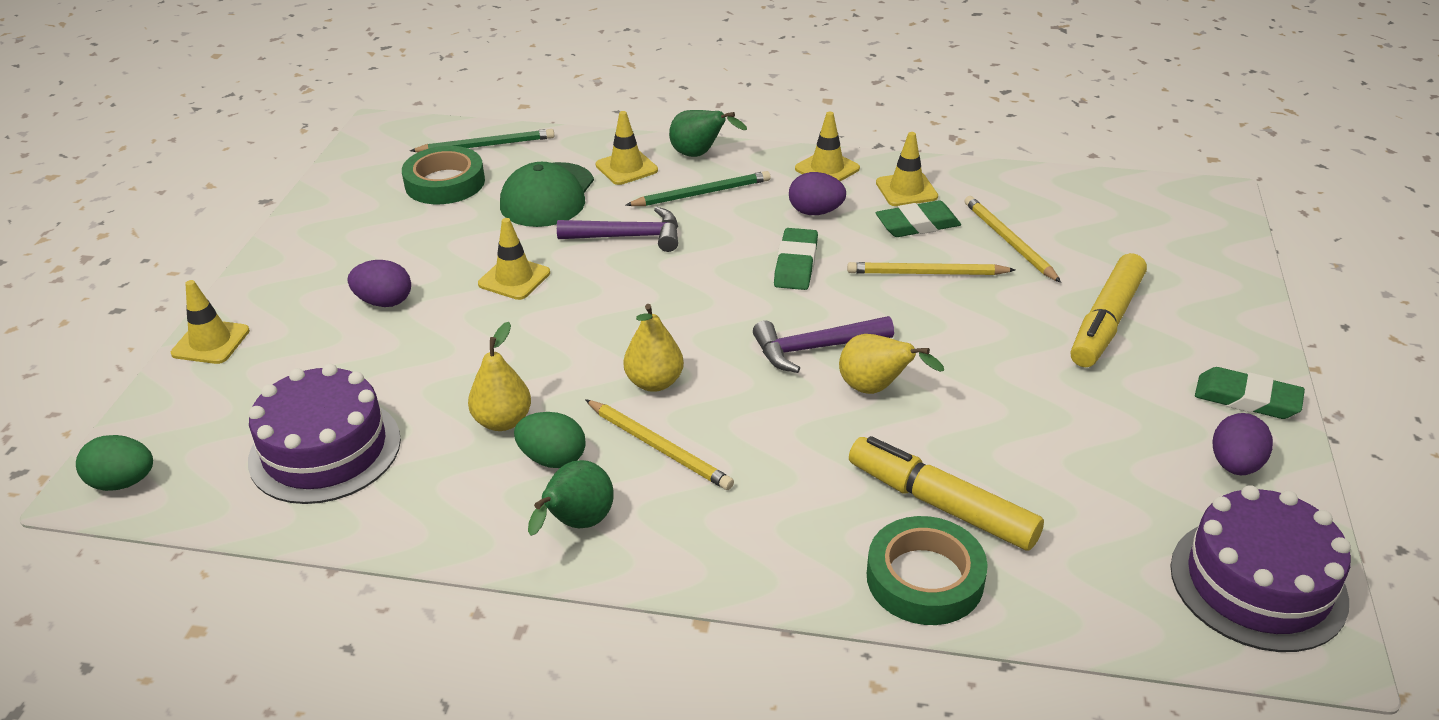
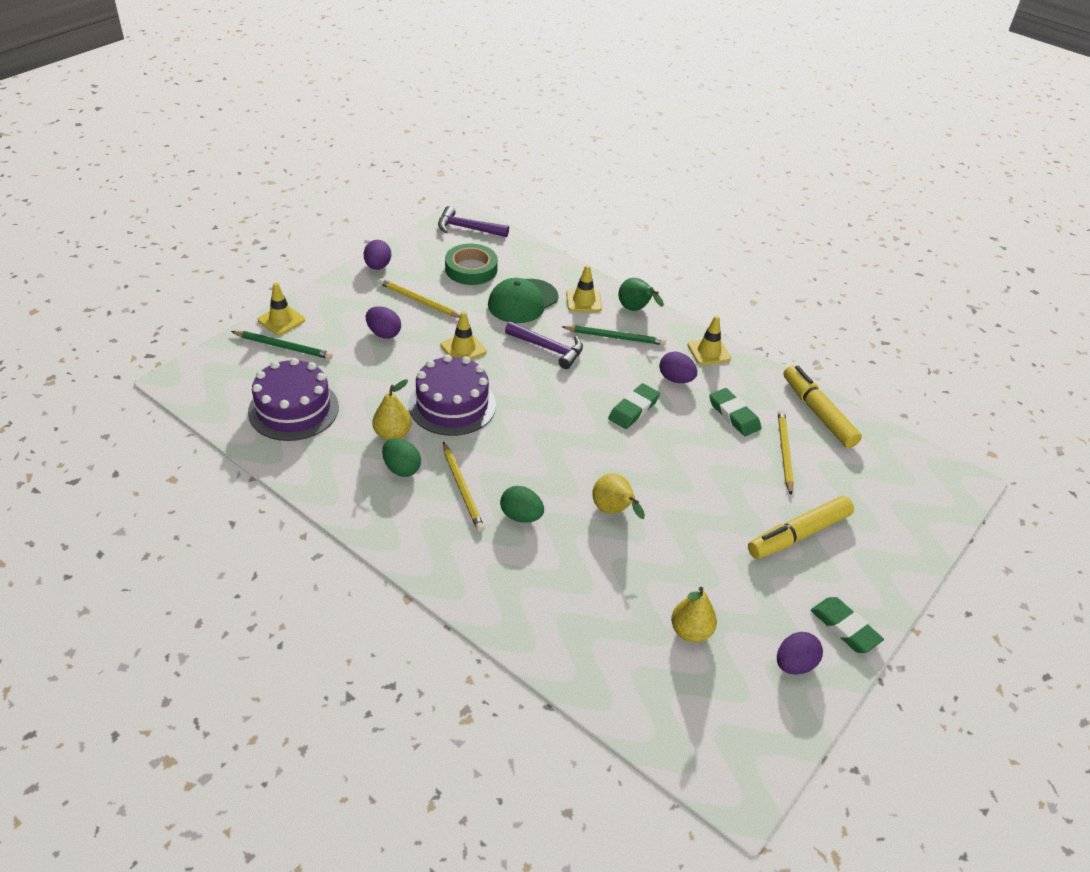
camera: 25 degrees right, 5 degrees up
green egg [76,435,153,491] -> green egg moved to [500,486,544,522]
green pencil [410,129,554,152] -> green pencil moved to [231,331,333,359]
green pear [528,460,614,536] -> none
yellow pear [624,304,684,392] -> yellow pear moved to [671,587,717,642]
purple hammer [753,316,894,373] -> purple hammer moved to [438,206,509,237]
yellow pencil [847,262,1015,275] -> yellow pencil moved to [379,278,460,318]
yellow marker [849,436,1044,551] -> yellow marker moved to [783,365,862,448]
green tape [867,516,988,625] -> none
yellow traffic cone [876,132,938,206] -> none
green eraser [876,200,961,237] -> green eraser turned 45 degrees clockwise [709,388,761,436]
purple cake [1170,485,1351,652] -> purple cake moved to [409,354,496,436]
none -> purple egg [364,240,391,270]

